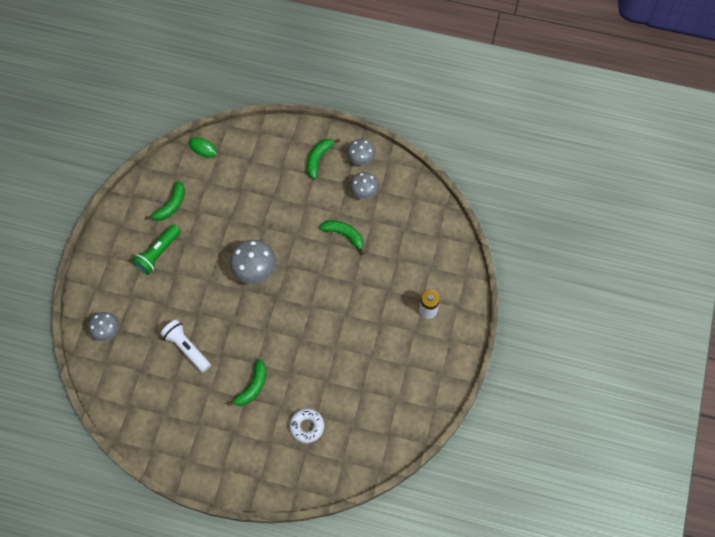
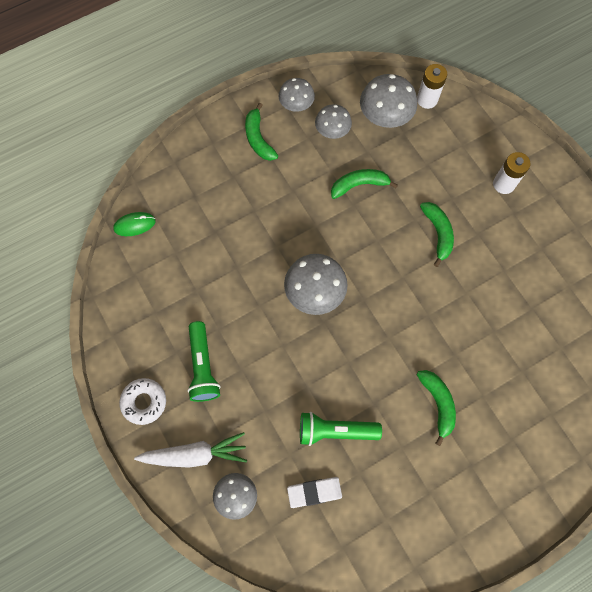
camera: 45 degrees left, 5 degrees up
green banana [146,181,185,221] -> green banana moved to [420,202,454,267]
white flashlight [160,320,211,373] -> green flashlight [300,412,382,446]
white donut [289,408,324,443] -> white donut moved to [119,378,166,425]
none -> white carrot [134,432,247,468]
none -> white eraser [287,477,342,508]
none -> grey mushroom [360,74,417,128]
none -> white battery [417,64,447,109]

